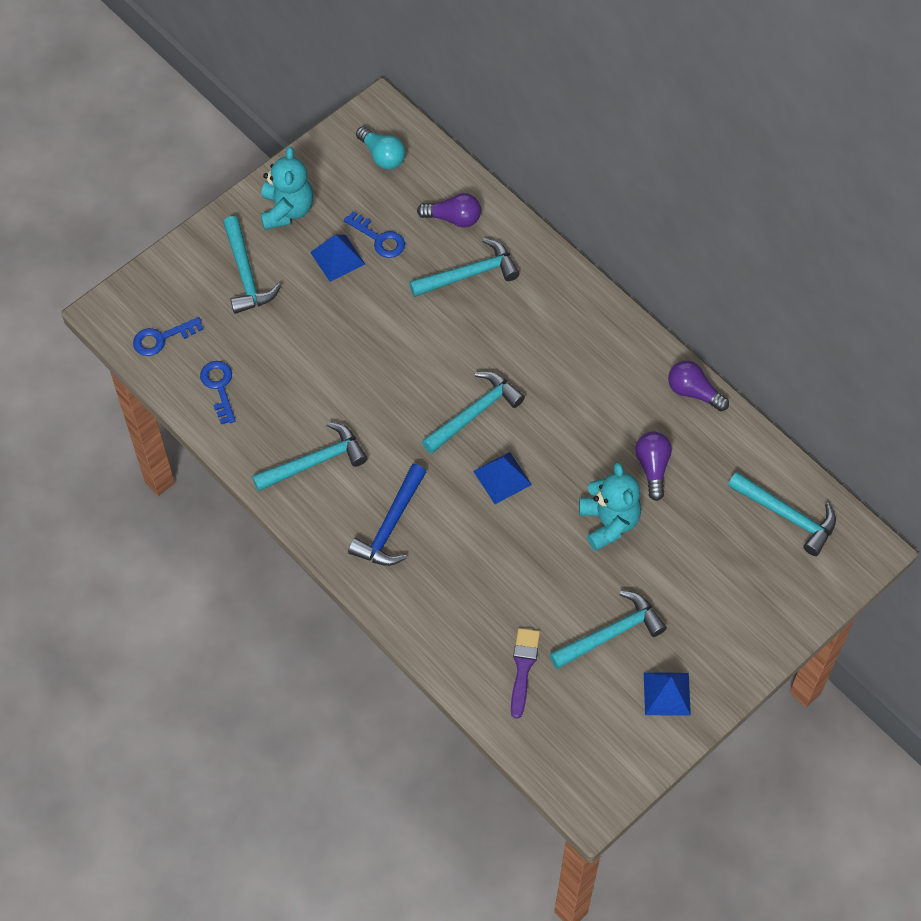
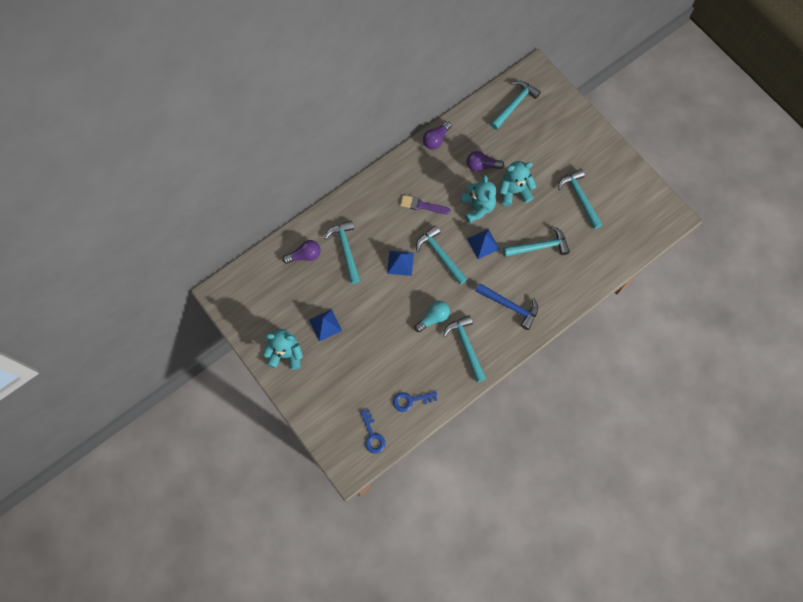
camera: 85 degrees left, 10 degrees up
turquoise hammer [223,216,281,314] -> turquoise hammer moved to [503,226,570,257]
blue key [344,211,405,258] -> none
turquoise light bulb [356,126,405,170] -> turquoise light bulb moved to [415,301,450,332]
purple light bulb [417,193,481,227] -> purple light bulb turned 60 degrees clockwise [283,240,321,264]
purple brush [511,628,540,719] -> purple brush moved to [400,195,451,214]
blue pyramid [644,672,691,716] -> blue pyramid moved to [387,251,414,276]
none -> turquoise teddy bear [462,175,496,223]

